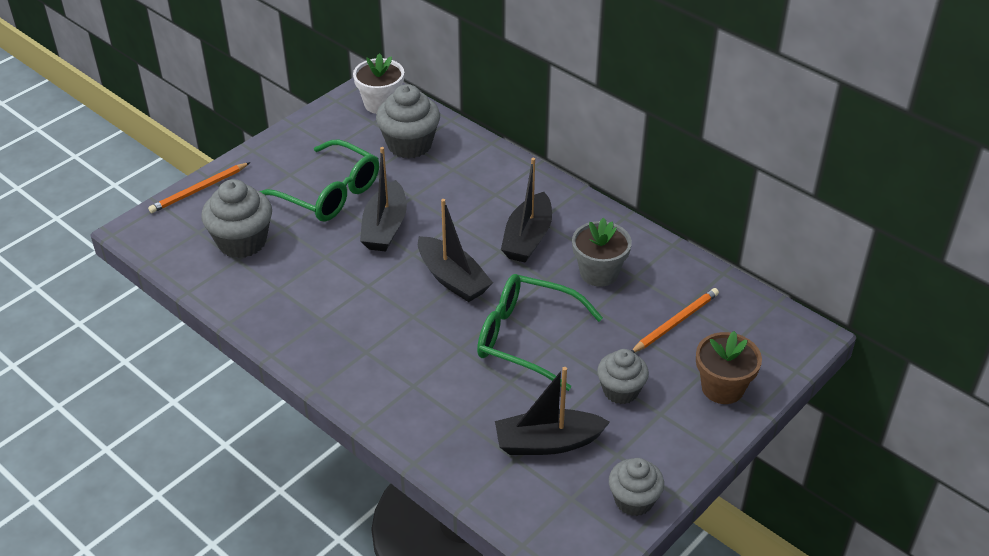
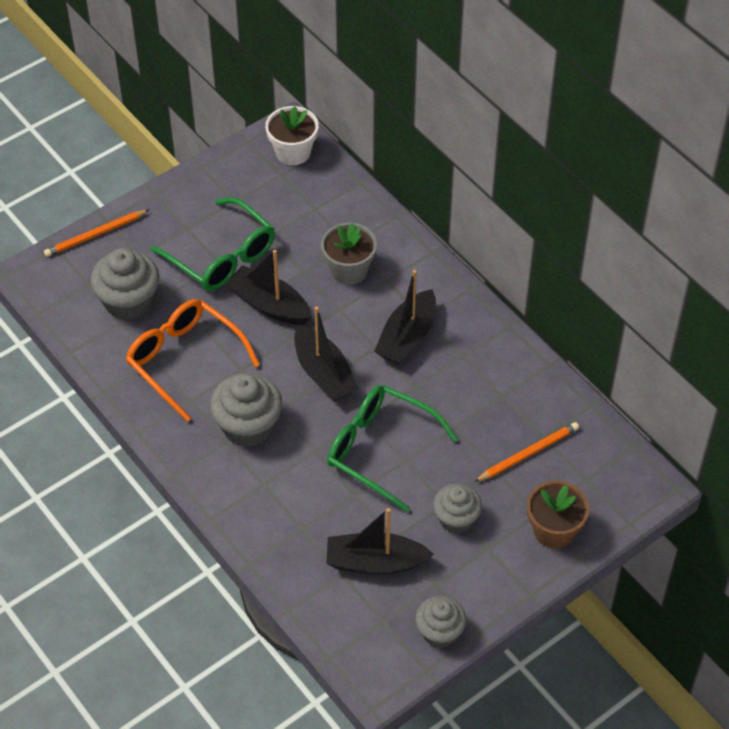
camera: 10 degrees right, 10 degrees up
black boat [360,147,407,251] -> black boat turned 105 degrees clockwise [226,250,312,325]
grey cupcake [376,84,440,159] -> grey cupcake moved to [210,373,282,447]
grey flower pot [572,218,632,287] -> grey flower pot moved to [321,223,377,285]
none -> orange glasses [126,299,260,422]

